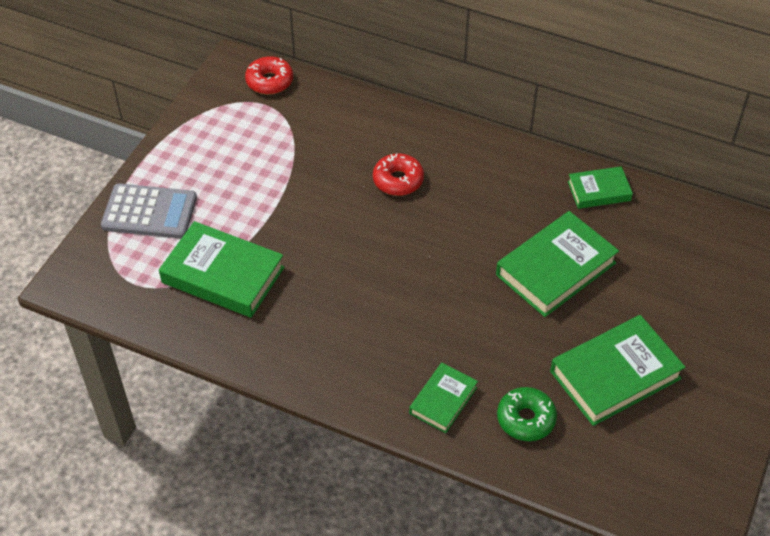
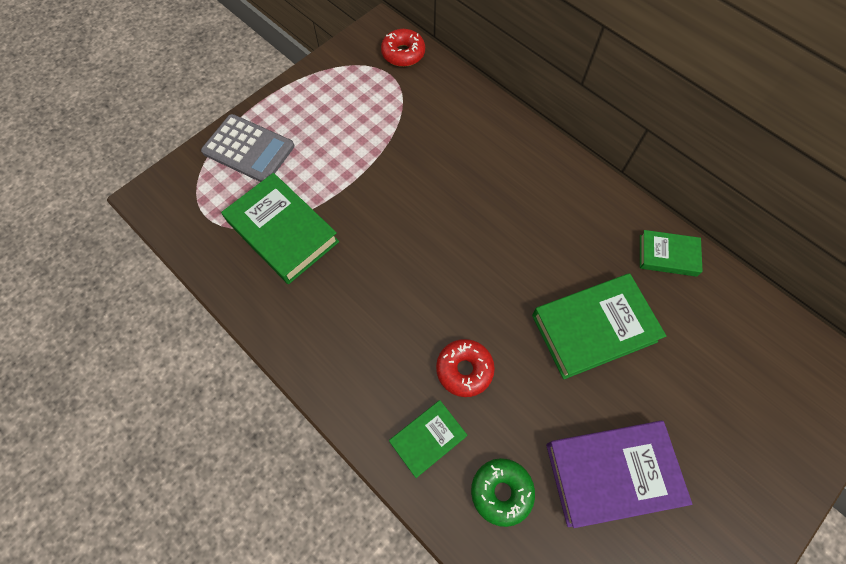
camera: 20 degrees right, 15 degrees up
red donut [373,153,424,196] -> red donut moved to [436,339,495,397]
green book [550,315,686,426] -> purple book [546,421,692,528]

